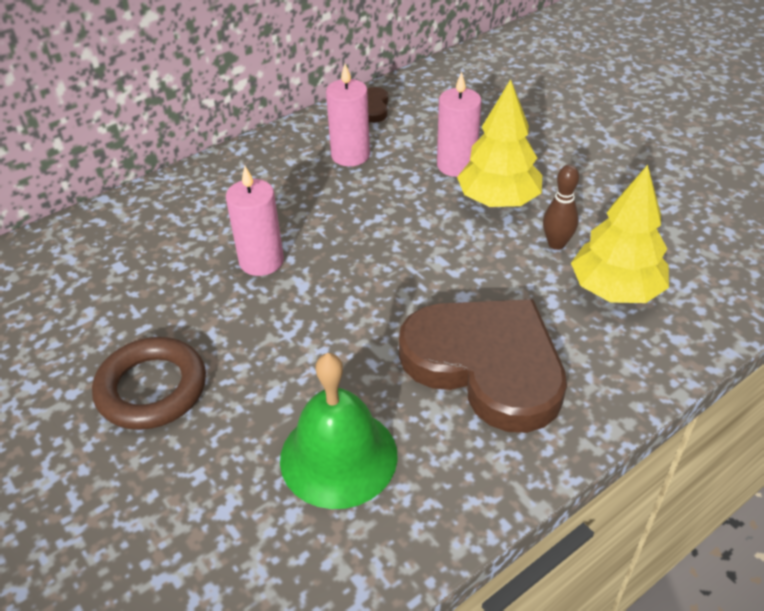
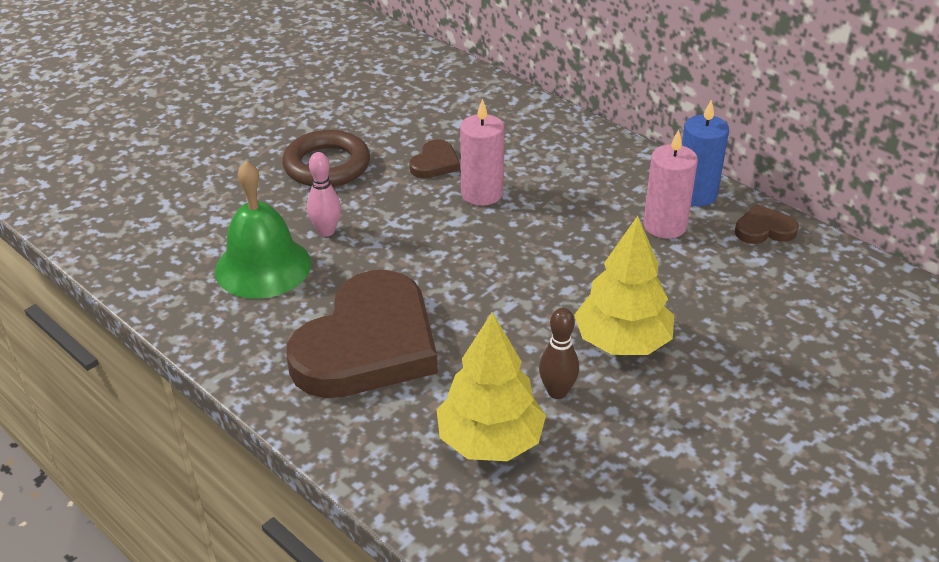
camera: 80 degrees right, 5 degrees down
pink candle [437,72,481,177] -> none
none -> pink bowling pin [307,152,341,237]
none -> brown heart [409,139,460,178]
none -> blue candle [682,100,729,206]

